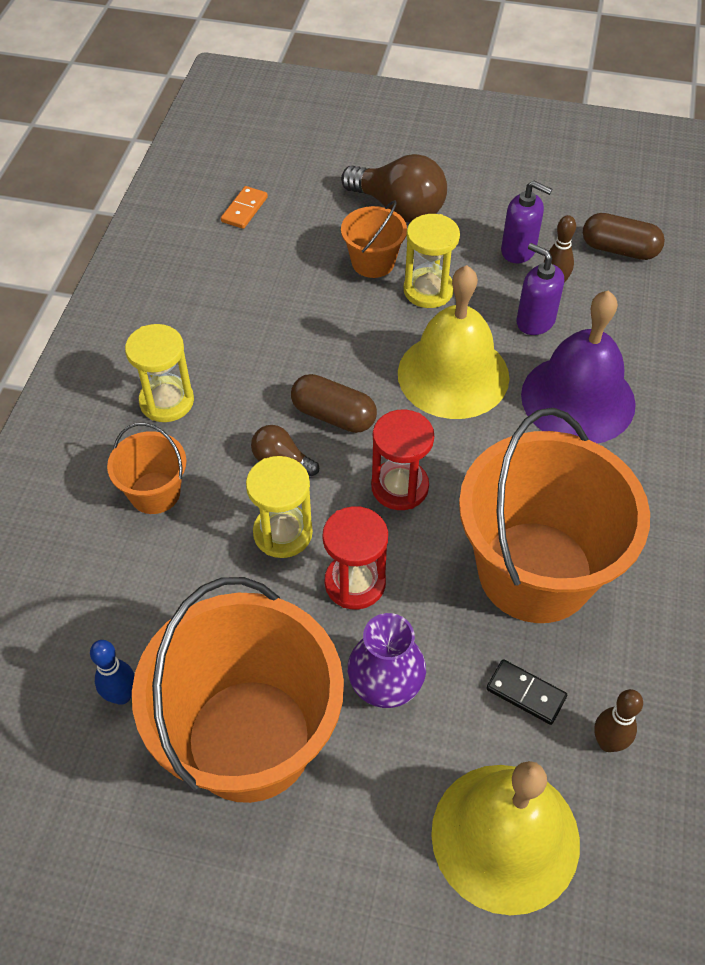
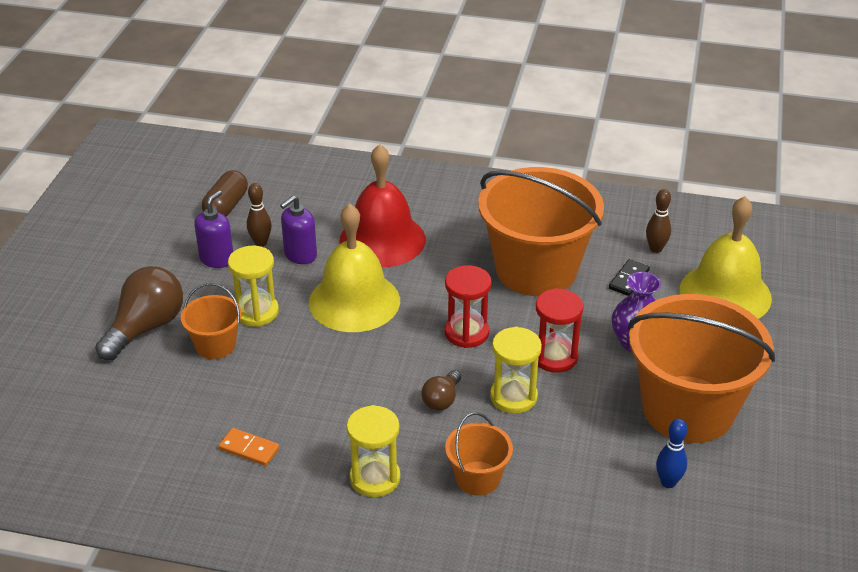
camera: 90 degrees left, 15 degrees down
orange domino [221,186,268,229] -> orange domino moved to [219,428,280,466]
brown capsule [291,374,377,433] -> none
purple bell [521,290,636,443] -> red bell [339,144,426,267]

